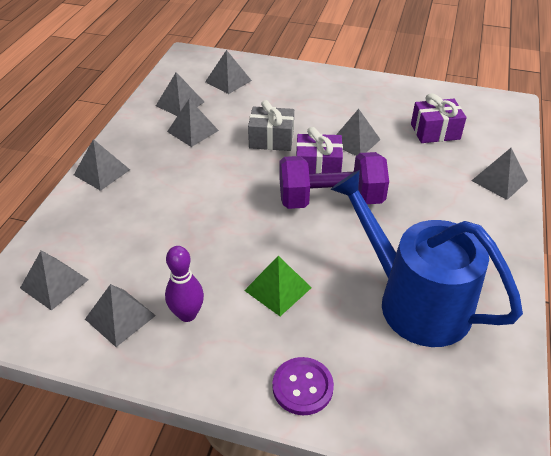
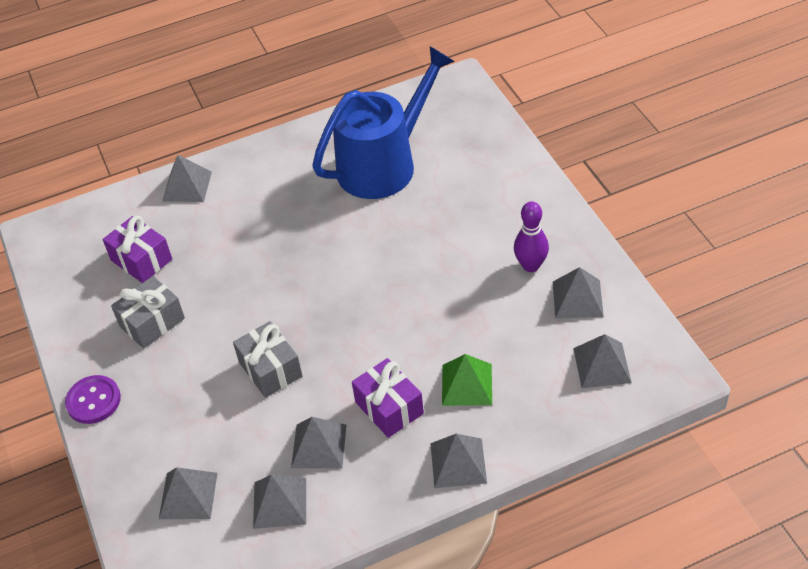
camera: 125 degrees left, 5 degrees up
green pyramid [244,256,312,316] -> green pyramid moved to [442,354,492,406]
purple button [272,357,334,415] -> purple button moved to [65,375,121,424]
purple dumbbell [279,152,389,209] -> none
purple gift [296,127,343,174] -> purple gift moved to [352,358,424,438]
blue watering can [331,170,523,347] -> blue watering can turned 135 degrees counterclockwise [312,46,455,199]
grey pyramid [336,109,381,156] -> none
none -> grey gift [111,276,185,349]

